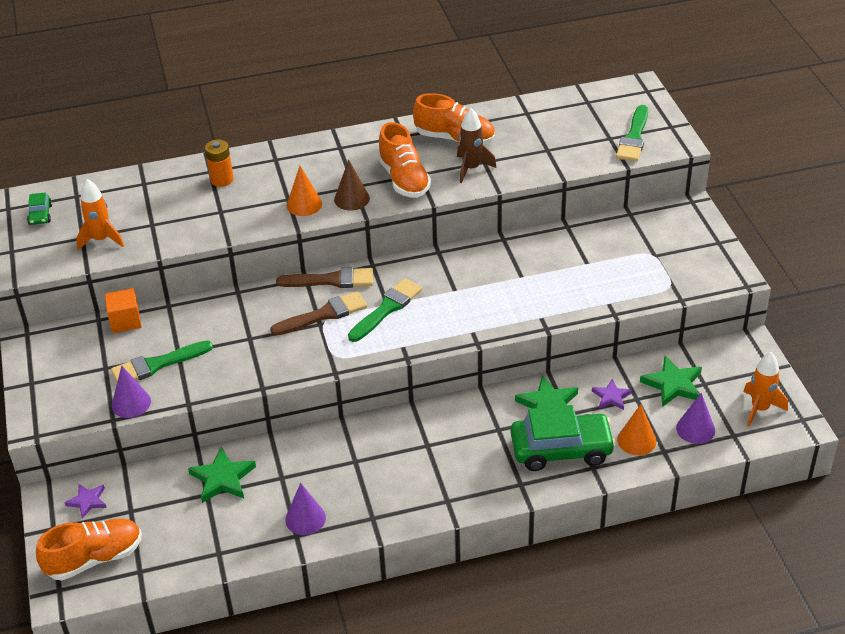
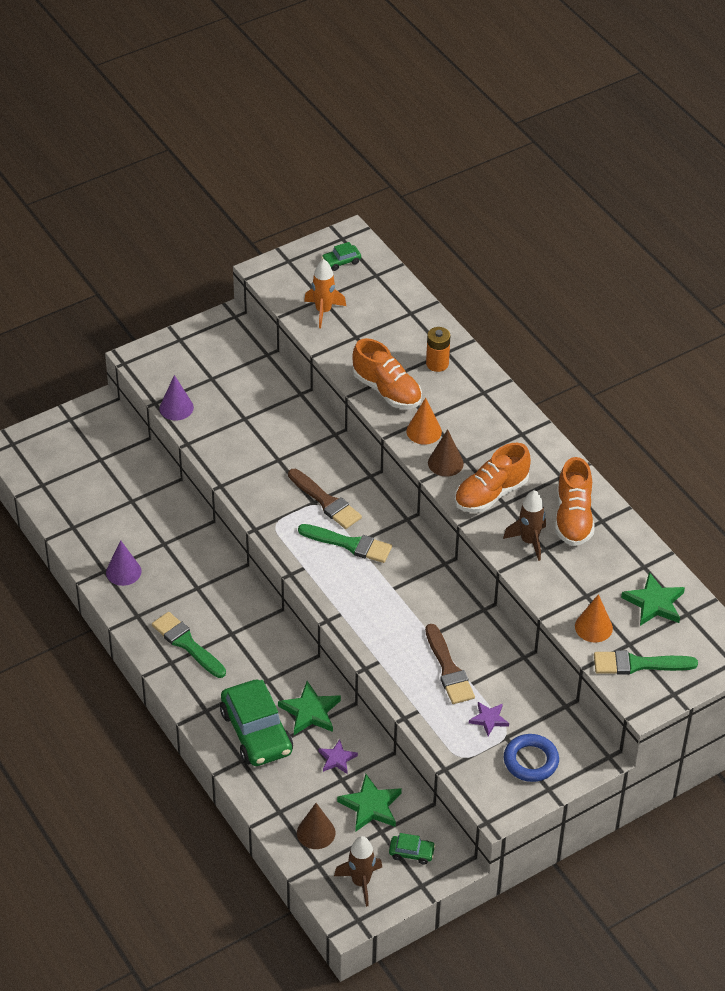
camera: 70 degrees right, 5 degrees up
orange shoe [36,518,142,580] -> orange shoe moved to [352,338,422,409]
purple star [64,484,107,519] -> purple star moved to [469,702,509,736]
orange cube [105,288,141,333] -> none
green brush [111,340,213,383] -> green brush moved to [152,612,226,678]
green star [188,447,256,503] -> green star moved to [621,572,685,626]
brown brush [276,267,373,288] -> brown brush moved to [425,624,475,704]
orange cone [617,404,656,455] -> orange cone moved to [575,594,613,642]
purple cone [676,393,715,444] -> brown cone [297,803,335,849]
orange rocket [743,352,788,426] -> brown rocket [334,836,382,907]
none -> green car [389,833,436,865]
none -> blue ring [504,734,559,782]

